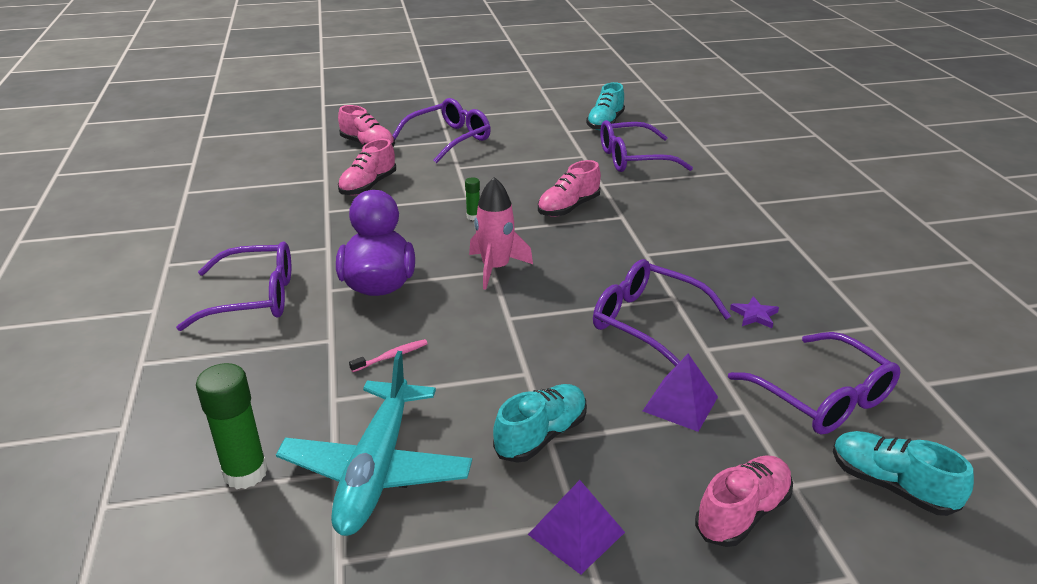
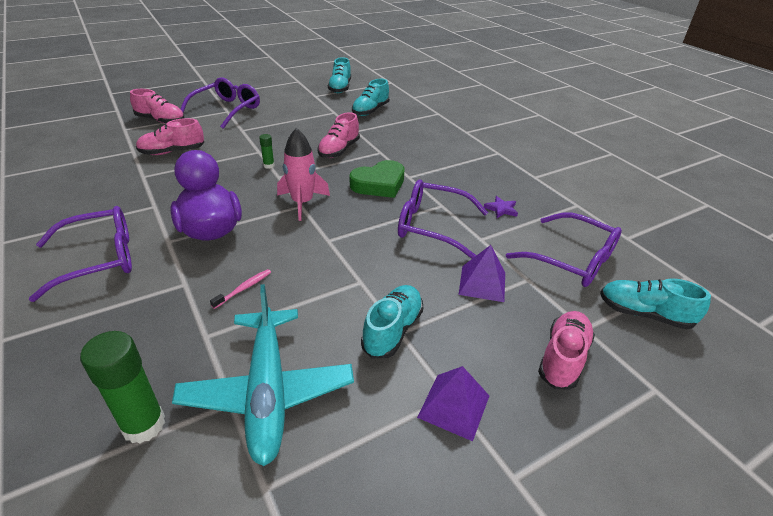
camera: 20 degrees left, 5 degrees up
pink shoe [338,139,396,196] -> pink shoe turned 60 degrees clockwise [136,118,204,155]
purple glasses [600,120,693,172] -> turquoise shoe [352,79,389,116]
none -> green heart [350,160,404,198]

